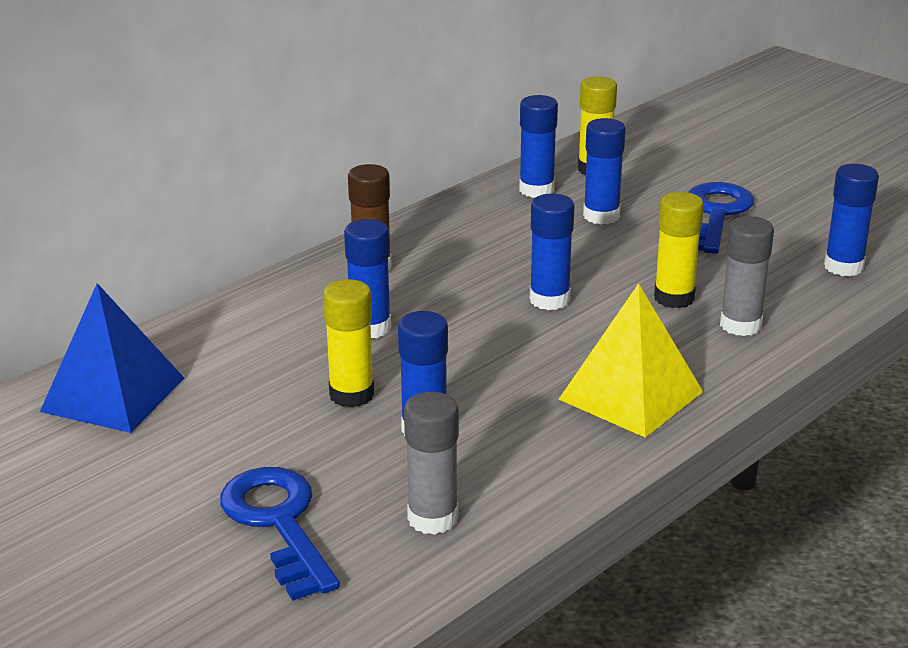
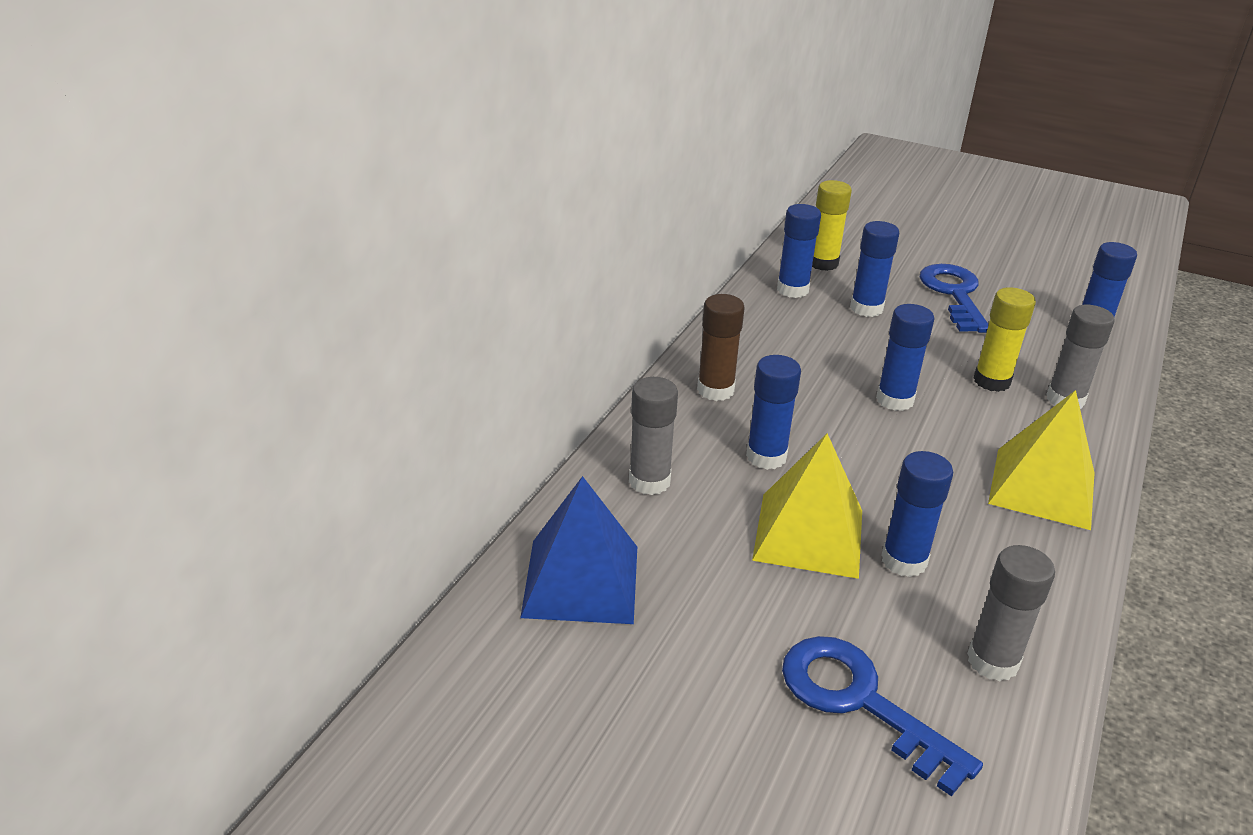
camera: 20 degrees left, 5 degrees up
yellow glue stick [323,279,374,408] -> yellow pyramid [752,434,862,579]
none -> grey glue stick [629,377,678,495]

